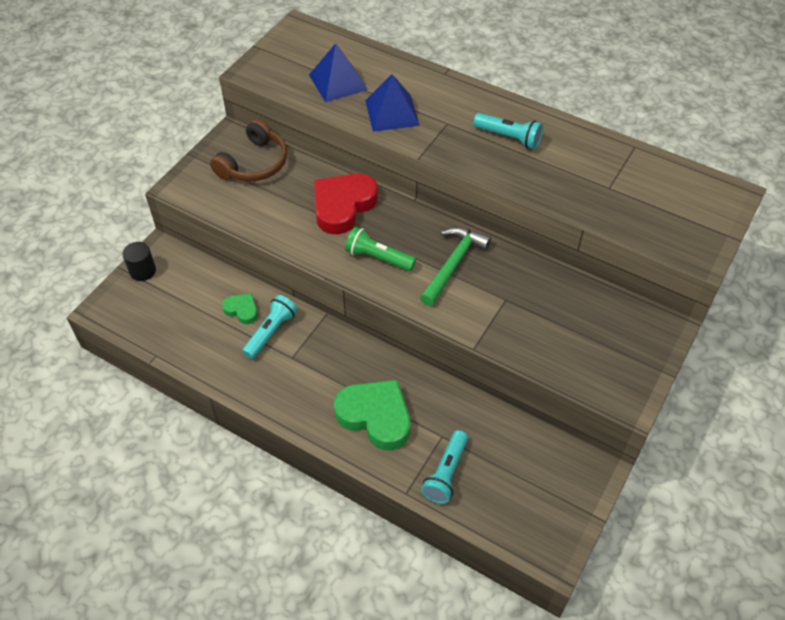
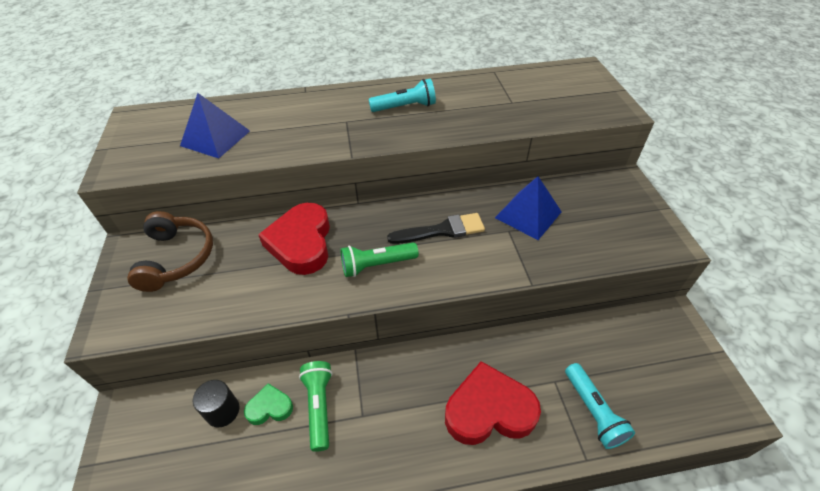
camera: 40 degrees left, 5 degrees down
black cylinder [122,242,156,281] -> black cylinder moved to [193,380,239,428]
turquoise flashlight [242,295,298,359] -> green flashlight [299,361,332,452]
green heart [334,380,410,450] -> red heart [445,361,541,445]
blue pyramid [365,74,420,132] -> blue pyramid moved to [495,176,562,240]
green hammer [420,227,491,306] -> black brush [387,213,485,244]

